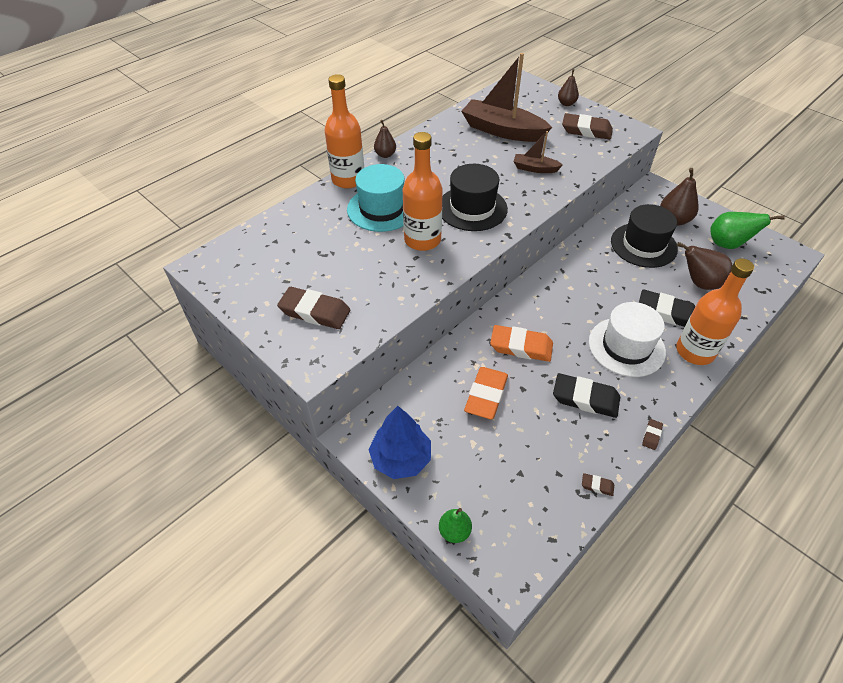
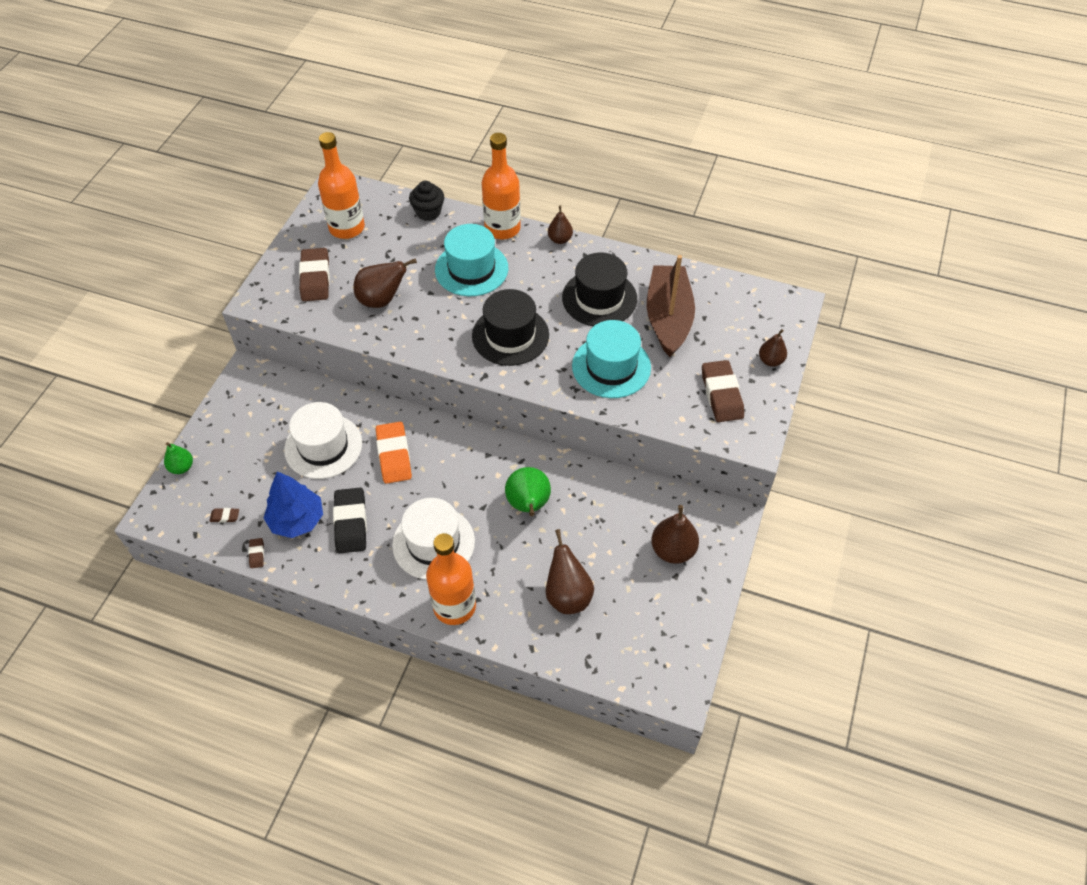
camera: 65 degrees right, 5 degrees up
blue tree [368,406,431,479] -> blue tree moved to [264,471,323,538]
orange bottle [403,132,443,251] -> orange bottle moved to [318,132,365,239]
orange eraser [464,367,508,419] -> white hat [284,402,362,479]
brown boat [513,131,563,173] -> turquoise hat [572,320,651,398]
black hat [611,204,678,268] -> black hat moved to [562,253,637,326]
black eraser [639,289,696,327] -> none
brown eraser [642,419,663,450] -> brown eraser moved to [210,508,239,523]
green pear [710,212,785,249] -> green pear moved to [505,467,551,516]
none -> brown pear [353,259,417,308]
none -> black cupcake [409,181,444,221]

